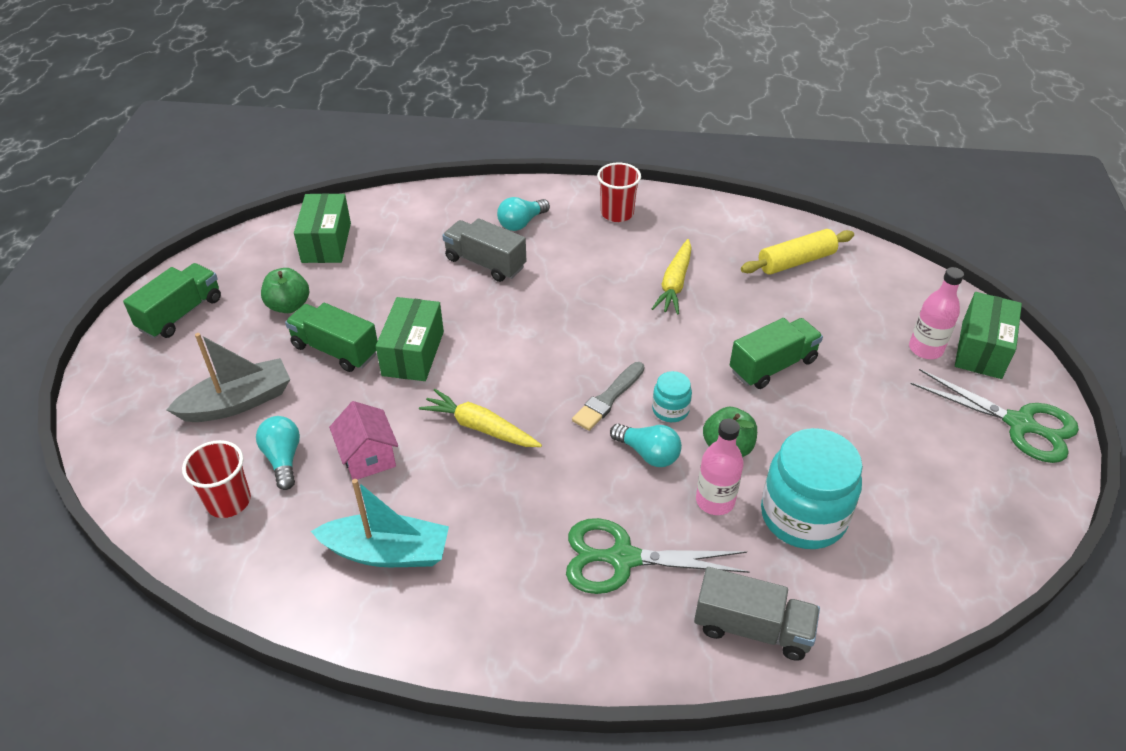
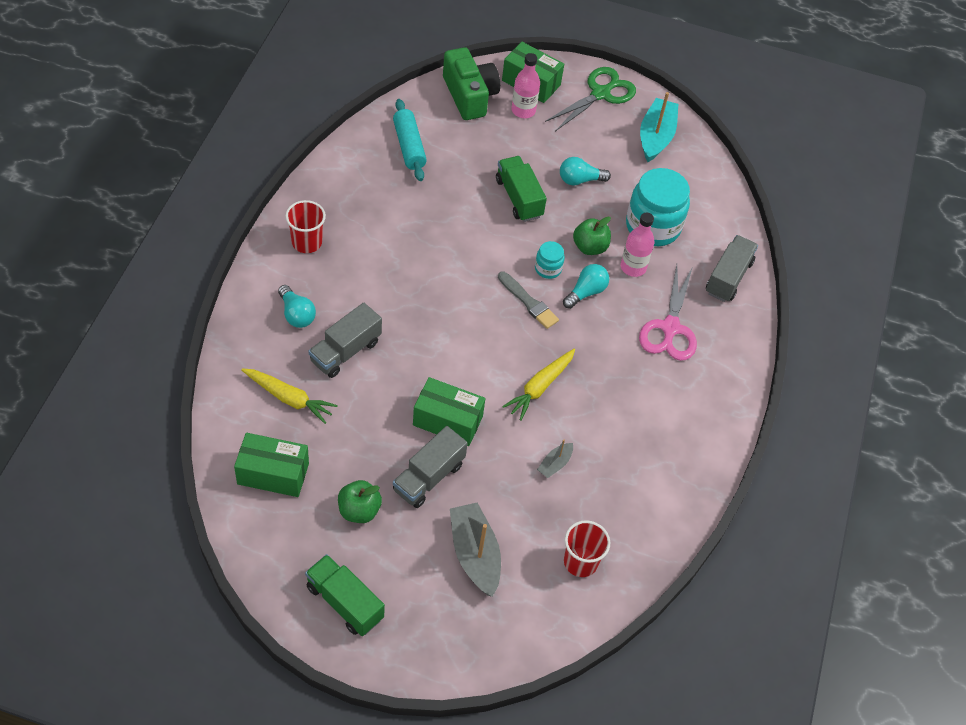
camera: 85 degrees left, 10 degrees up
turquoise light bulb [256,416,300,490] -> turquoise light bulb moved to [560,157,611,186]
green truck [285,303,378,372] -> grey truck [393,426,468,508]
turquoise boat [311,479,449,567] -> turquoise boat moved to [640,92,678,162]
pink house [329,401,398,480] -> grey boat [537,439,573,478]
green scissors [566,518,750,594] -> pink scissors [639,265,697,361]
yellow carrot [652,239,692,315] -> yellow carrot moved to [241,368,338,424]
yellow rolling pin [741,229,854,274] -> turquoise rolling pin [393,99,427,181]
none -> green camera [443,47,500,120]

